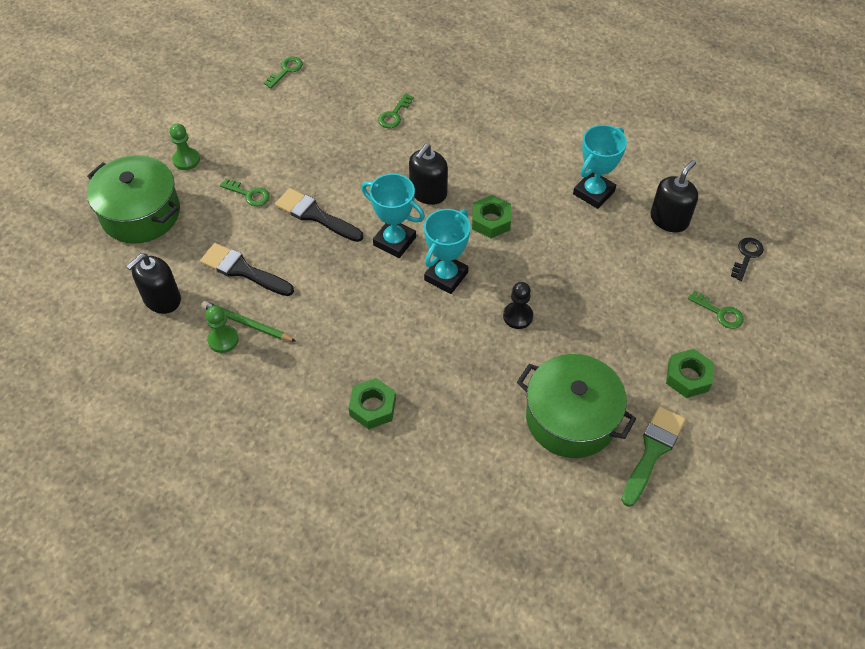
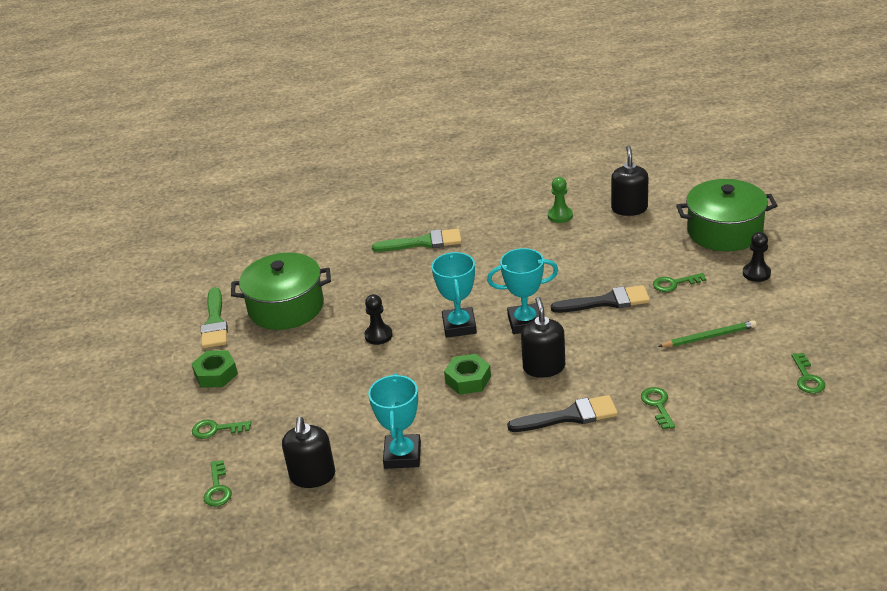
camera: 145 degrees right, 20 degrees down
green pawn [170,124,200,170] -> black pawn [743,232,771,282]
black brush [200,243,294,296] -> black brush moved to [507,395,618,432]
green pencil [201,301,296,342] -> green pencil moved to [658,320,756,347]
green nut [348,378,396,429] -> green brush [372,228,462,252]
black key [731,238,764,281] -> green key [204,460,232,507]

